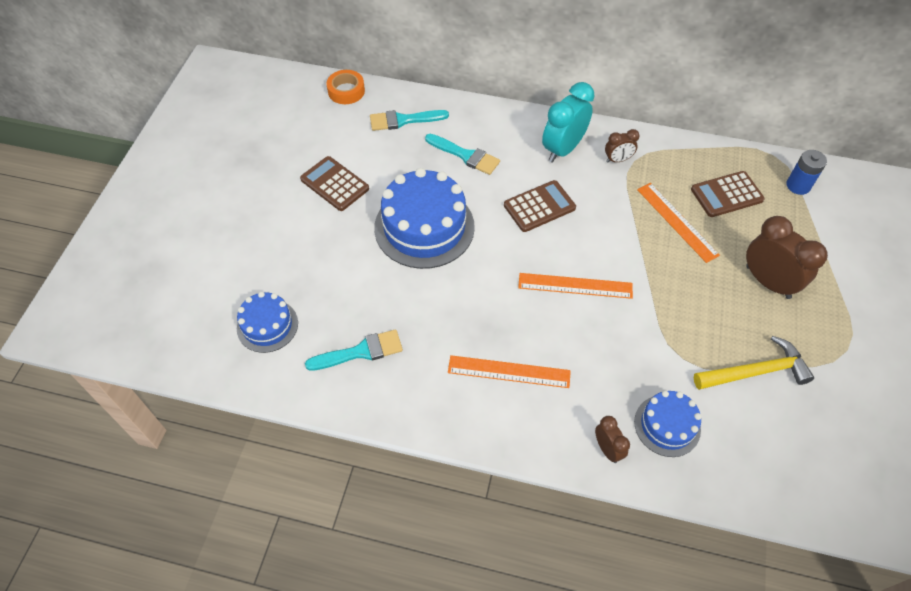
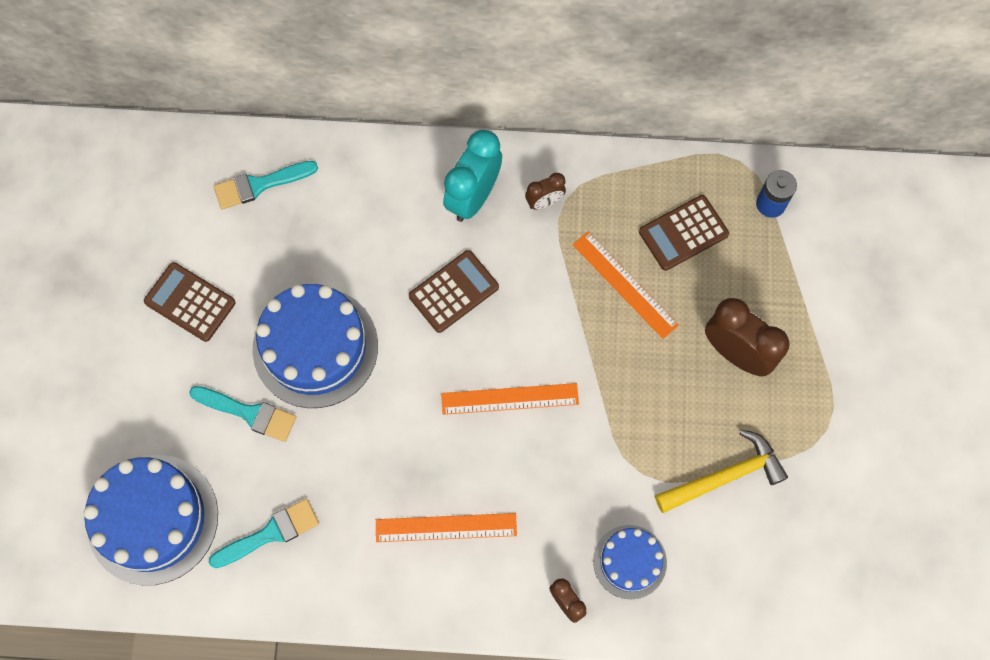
camera: 10 degrees left, 15 degrees up
blue cake [237,292,298,353] -> blue cake [83,455,218,585], size x1.79
orange tape [326,70,365,104] -> none
turquoise brush [425,134,500,175] -> turquoise brush moved to [189,386,296,442]

